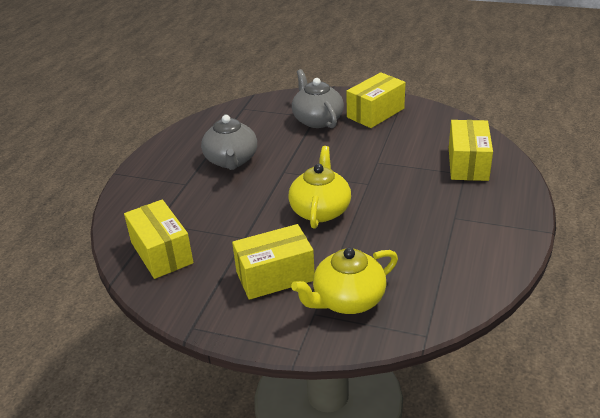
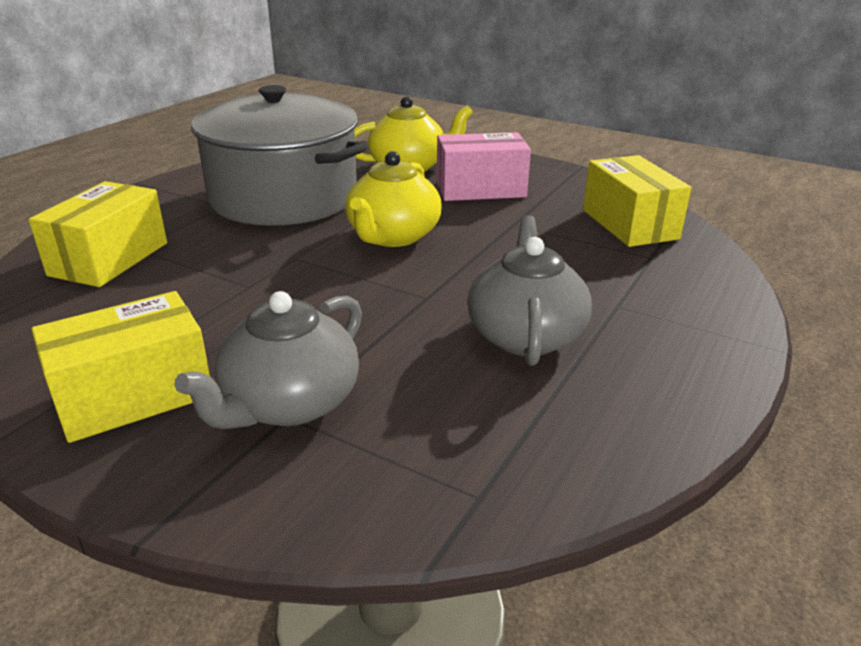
camera: 170 degrees left, 5 degrees down
yellow box [232,224,315,300] -> pink box [437,132,531,201]
grey teapot [292,69,344,128] -> grey teapot turned 45 degrees clockwise [174,291,362,429]
none -> grey pot [191,85,367,226]

